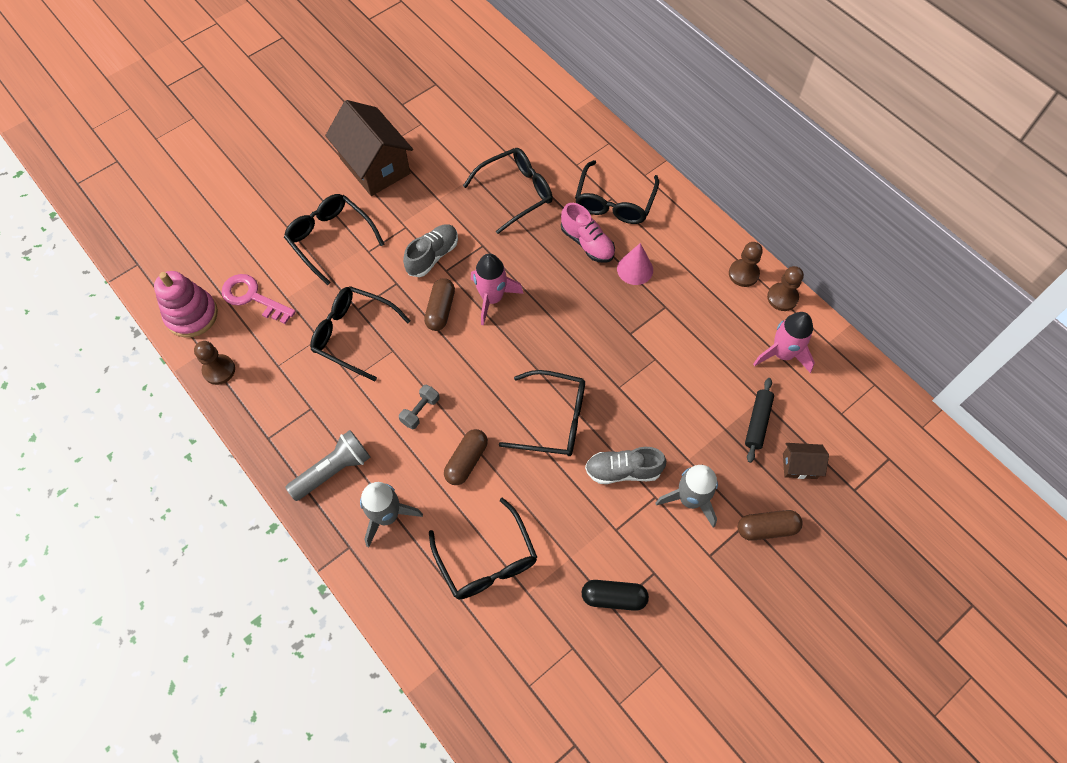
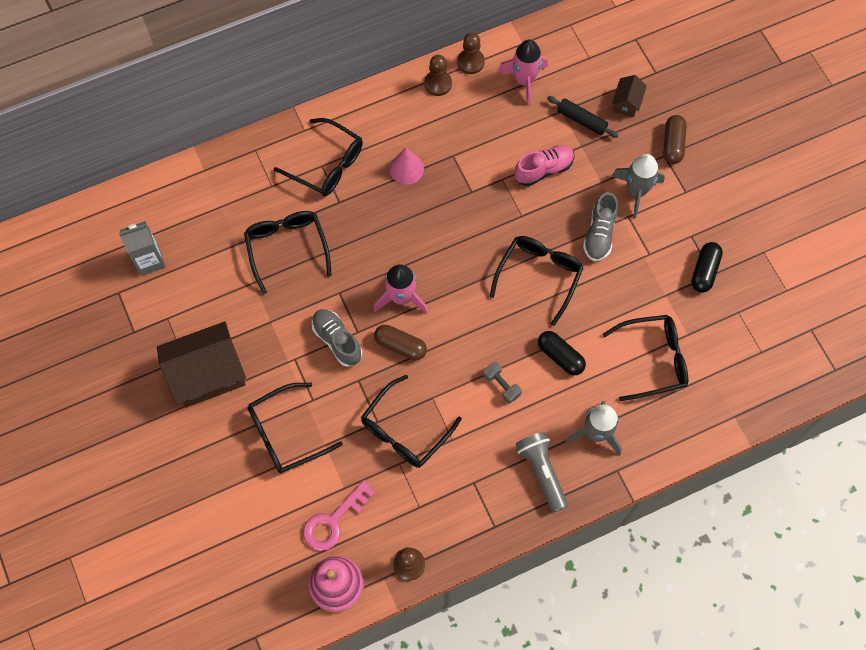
camera: 75 degrees left, 5 degrees up
brown capsule [444,429,488,485] -> black capsule [538,331,586,375]
pink shoe [561,203,615,263] -> pink shoe moved to [514,145,574,186]
none -> grey carton [119,221,166,276]

